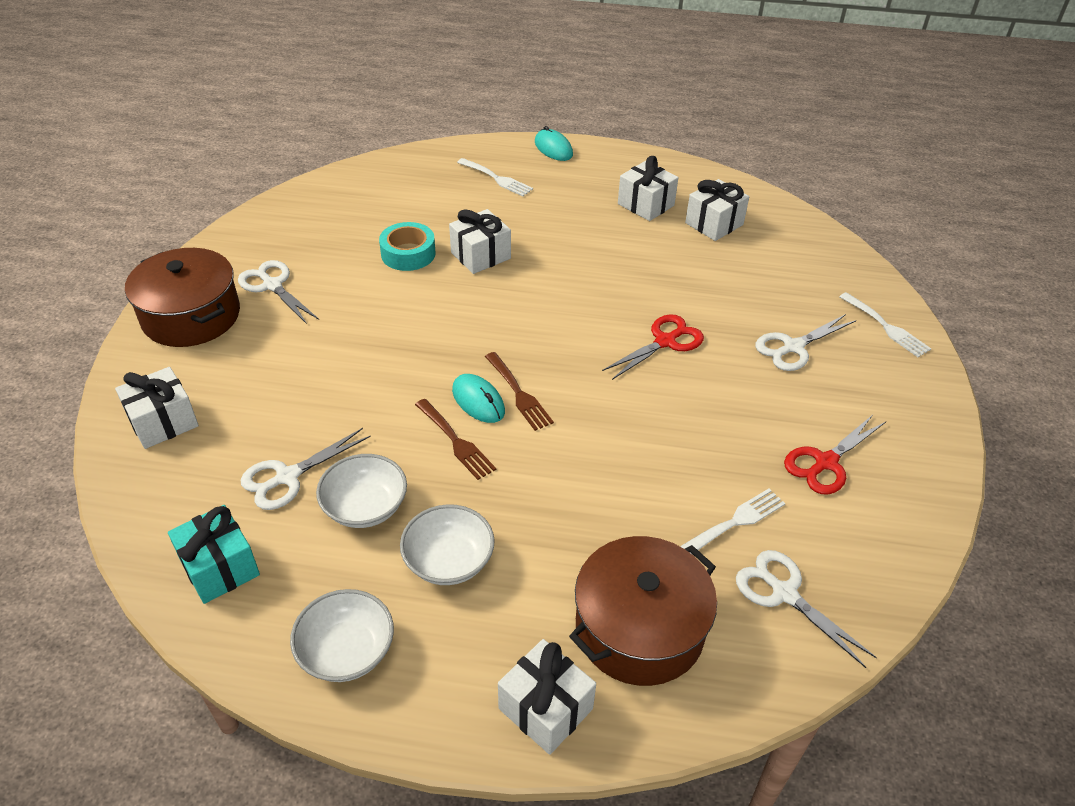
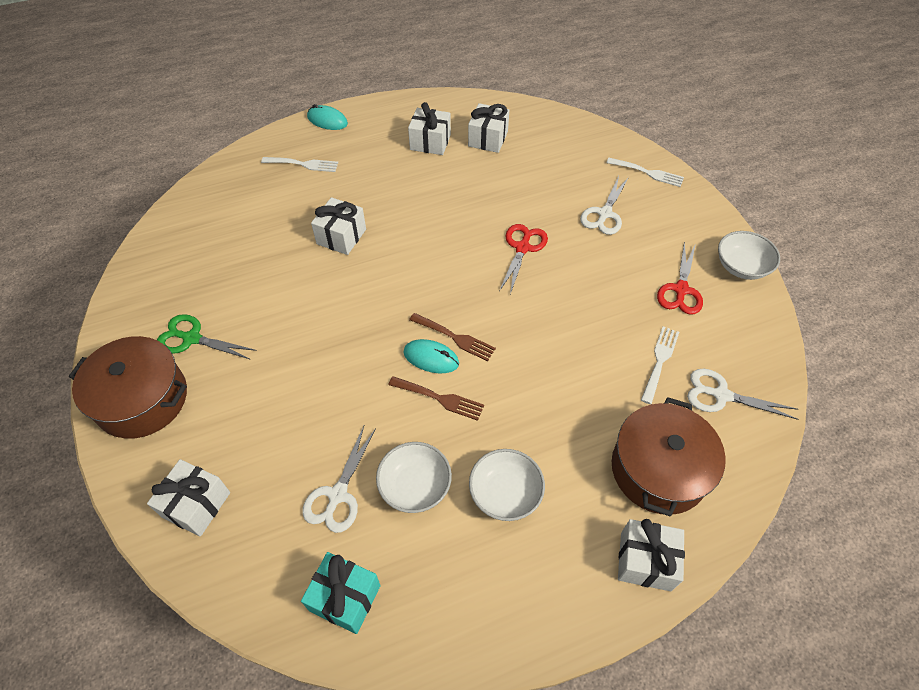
camera: 30 degrees left, 10 degrees up
white scissors [238,260,319,324] -> green scissors [157,314,257,360]
white bowl [290,589,394,682] -> white bowl moved to [718,231,780,280]
turquoise tape [379,222,436,271] -> none

